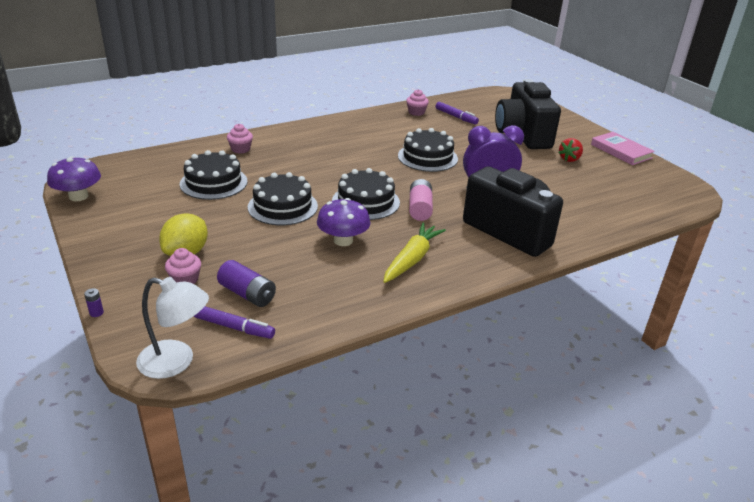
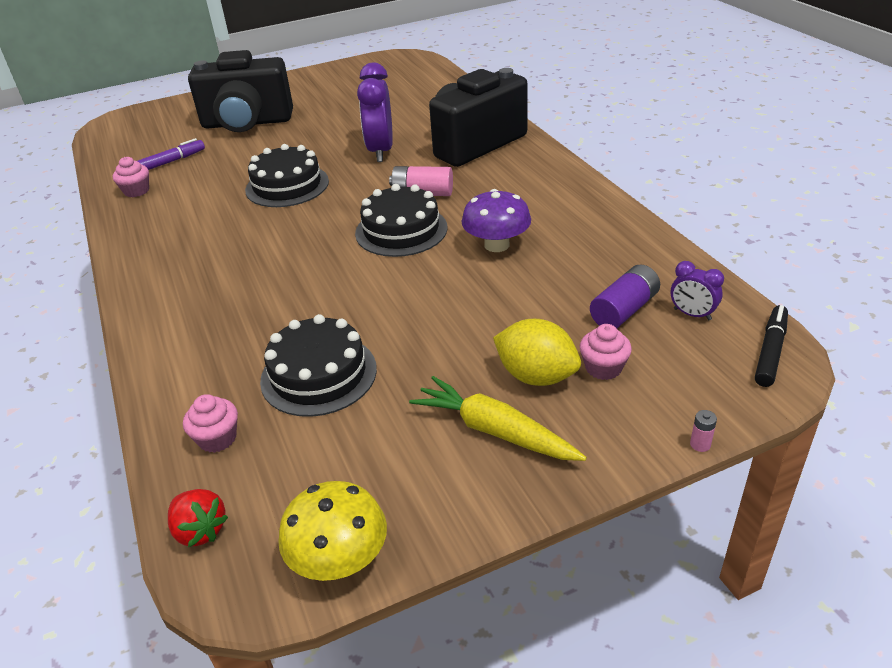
camera: 80 degrees left, 5 degrees up
purple mushroom [47,156,101,201] -> yellow mushroom [278,481,387,581]
purple battery [84,288,104,317] -> pink battery [690,410,717,452]
white lamp [136,277,209,379] -> black marker [755,305,788,387]
purple marker [194,306,275,339] -> purple clock [671,261,724,320]
pink cupcake [227,124,253,154] -> pink cupcake moved to [183,394,238,453]
black cake [248,172,318,225] -> none
yellow carrot [383,222,446,283] -> yellow carrot moved to [409,376,587,461]
red strawberry [558,138,583,162] -> red strawberry moved to [168,489,228,547]
pink book [591,132,655,165] -> none

